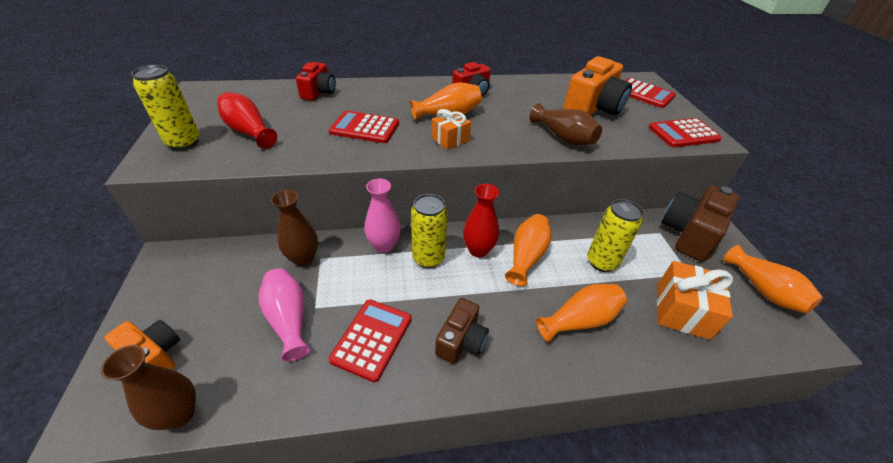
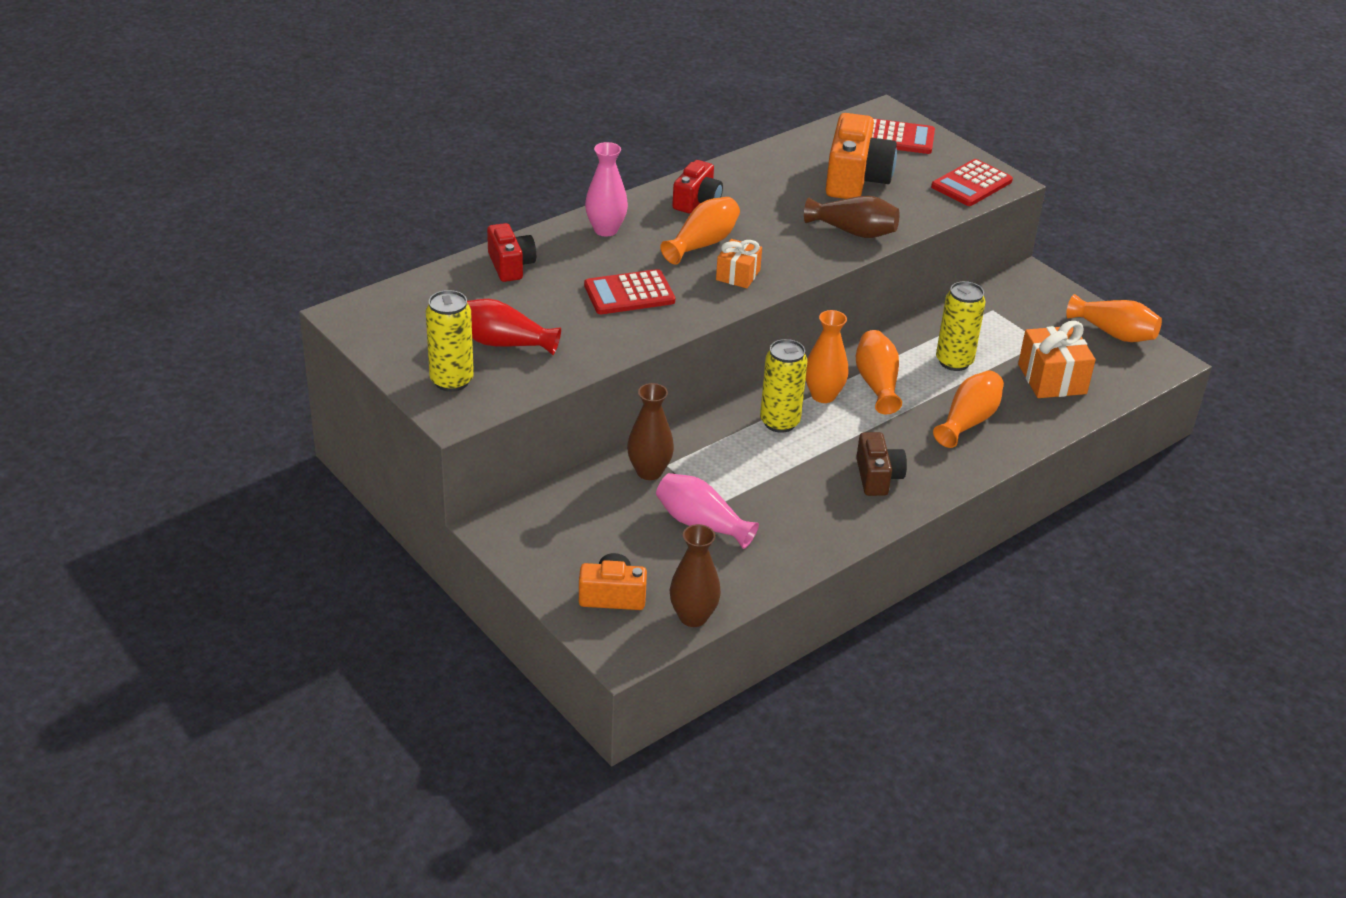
camera: 30 degrees left, 5 degrees down
red calculator [328,299,412,382] -> none
pink vase [365,179,401,253] -> pink vase moved to [585,142,628,236]
red vase [463,184,499,257] -> orange vase [805,310,849,403]
brown camera [661,186,739,262] -> none

